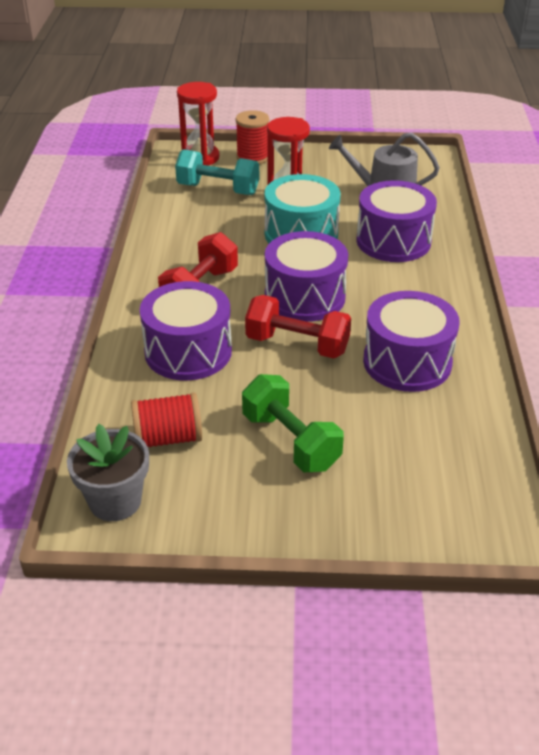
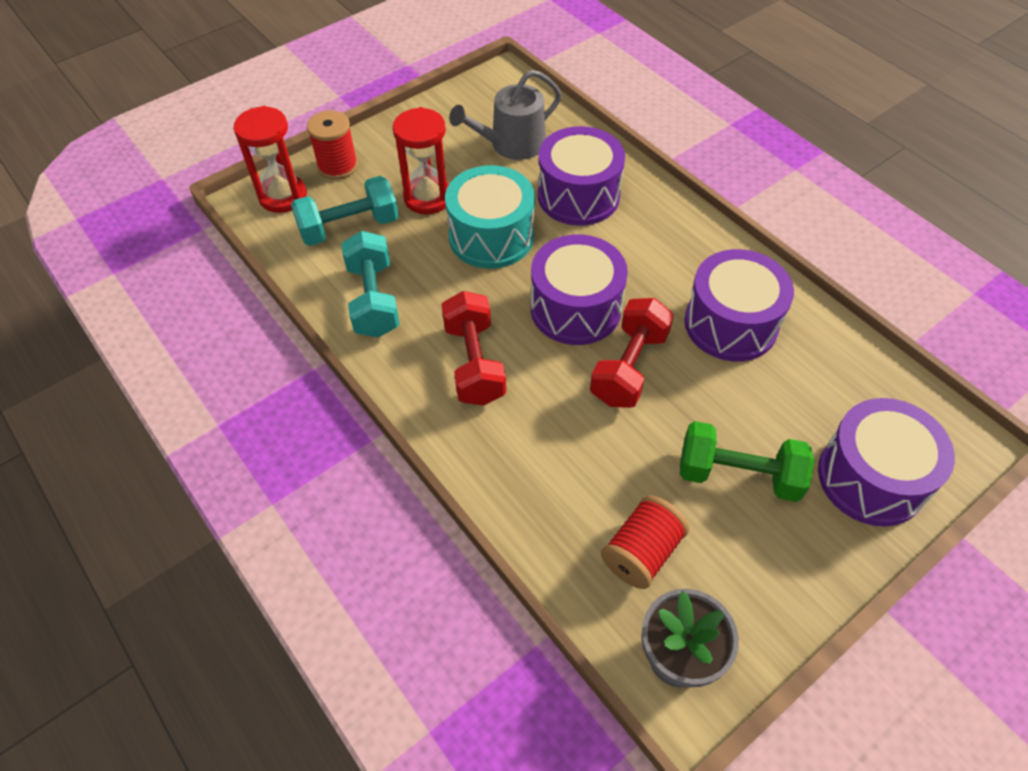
camera: 40 degrees left, 15 degrees up
purple drum [140,281,232,380] -> purple drum moved to [818,398,955,527]
red dumbbell [245,295,351,358] -> red dumbbell turned 45 degrees counterclockwise [590,298,674,408]
none -> turquoise dumbbell [341,231,400,338]

